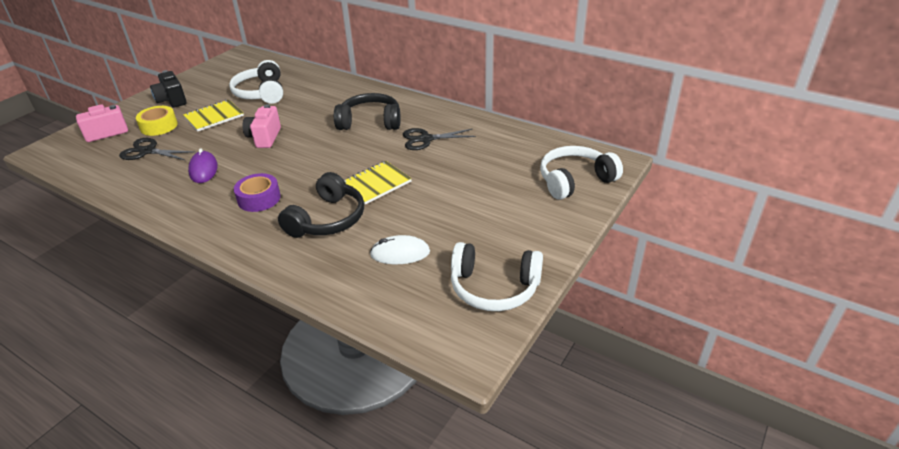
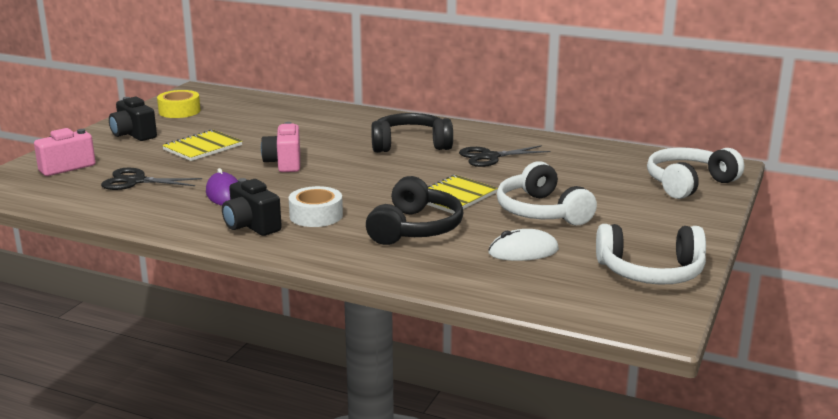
camera: 10 degrees left, 15 degrees down
yellow tape [136,106,178,136] -> yellow tape moved to [157,90,200,118]
white headphones [229,60,283,104] -> white headphones moved to [497,161,597,225]
purple tape [234,173,281,212] -> white tape [288,186,343,227]
none -> black camera [222,178,282,236]

